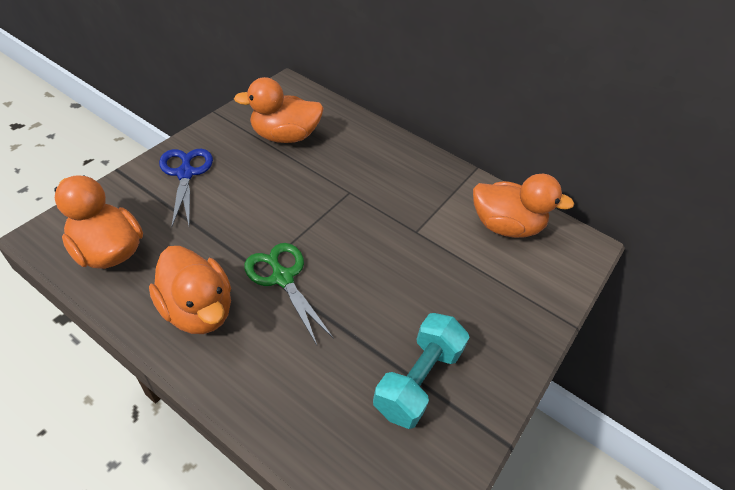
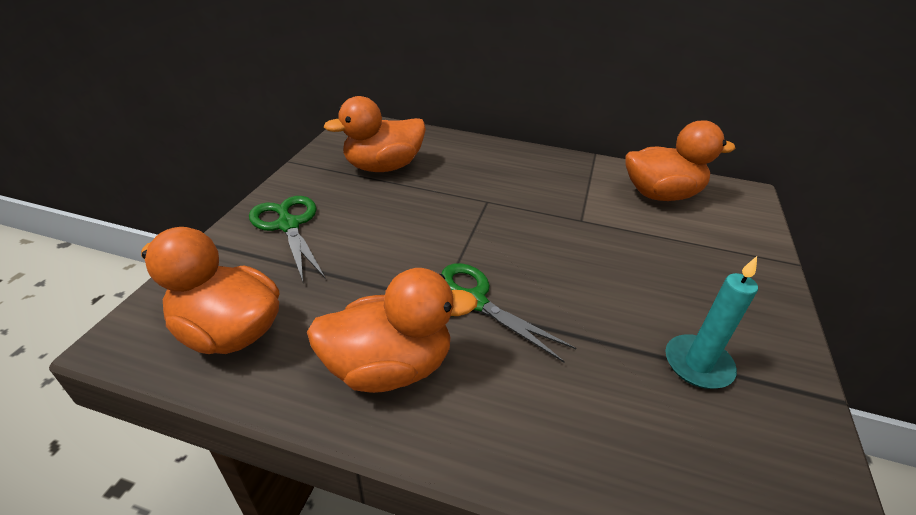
camera: 15 degrees left, 10 degrees down
orange duck [149,246,231,334] -> orange duck turned 45 degrees counterclockwise [307,268,478,393]
blue scissors [159,149,213,226] -> green scissors [249,196,325,281]
turquoise dumbbell [373,313,469,429] -> turquoise candle [665,256,758,389]

